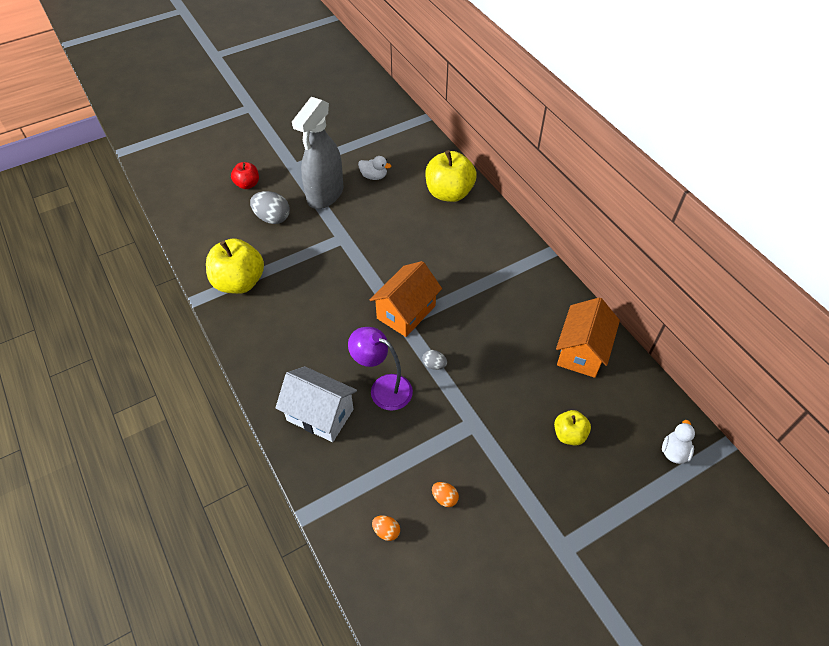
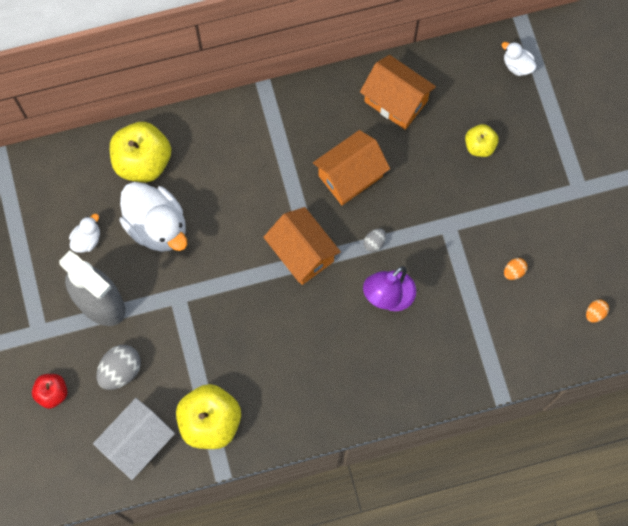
camera: 75 degrees left, 20 degrees up
white house [275,366,357,442] -> white house moved to [93,398,175,480]
orange egg [372,516,400,541] -> orange egg moved to [586,299,609,323]
none -> white duck [119,182,187,252]
none -> orange house [313,130,390,205]

